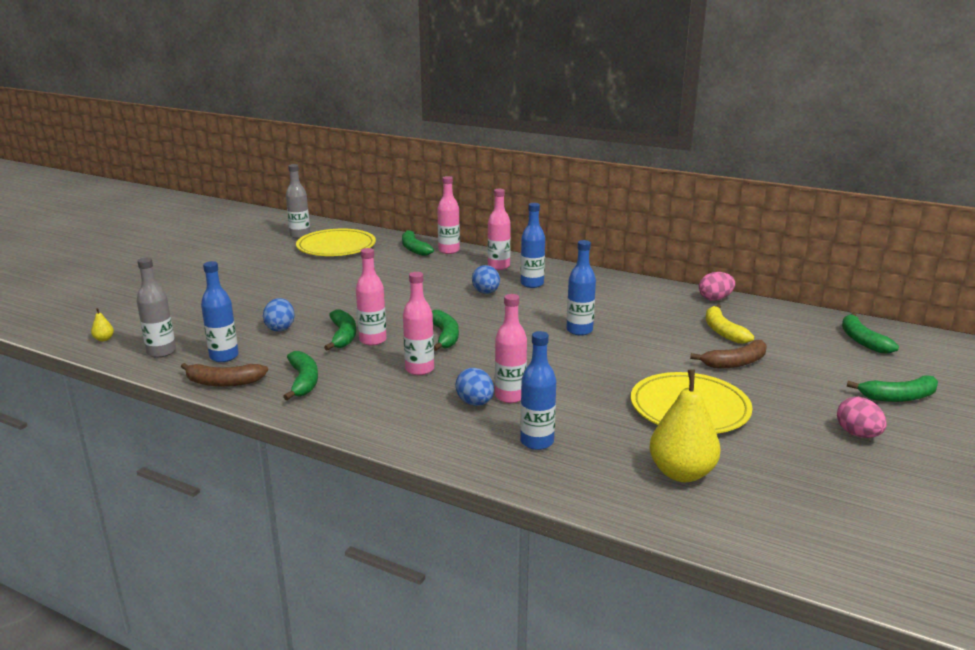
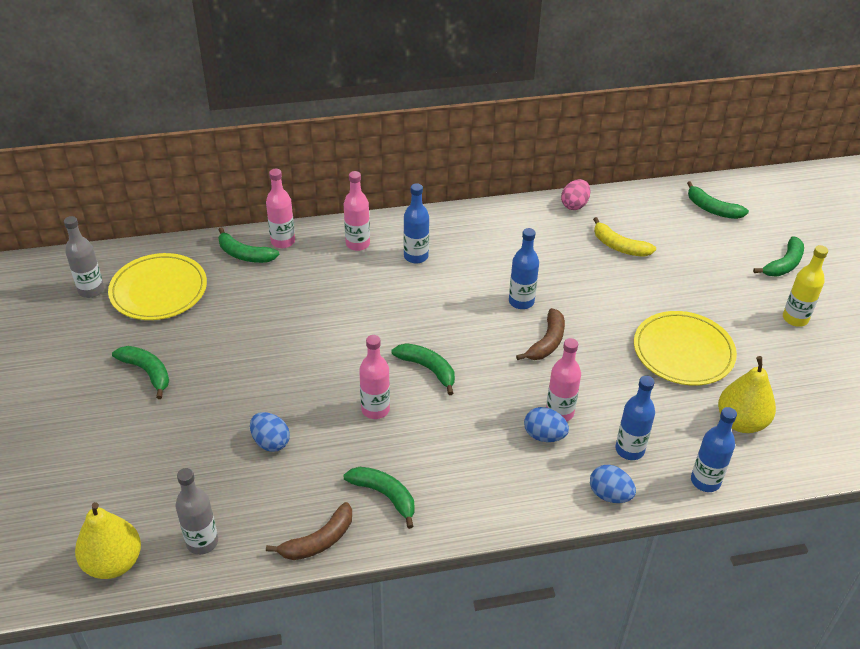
camera: 40 degrees left, 20 degrees up
yellow pear [91,308,114,341] -> yellow pear [75,502,141,579], size x2.50
blue bottle [201,261,239,362] -> blue bottle moved to [691,407,737,492]
green banana [324,309,356,351] -> green banana moved to [112,346,169,399]
pink bottle [403,272,434,375] -> none
blue egg [472,265,500,294] -> blue egg moved to [590,465,636,503]
brown banana [690,340,767,368] -> brown banana moved to [516,308,565,360]
pink egg [837,397,887,438] -> yellow bottle [783,245,828,327]

